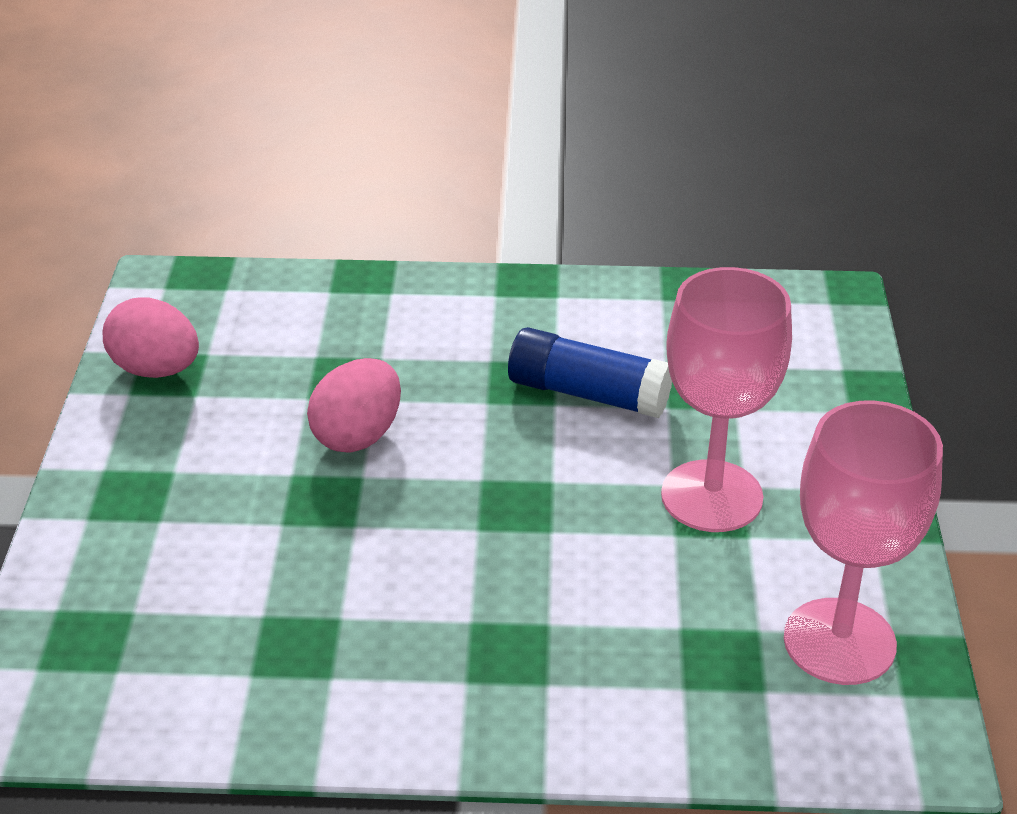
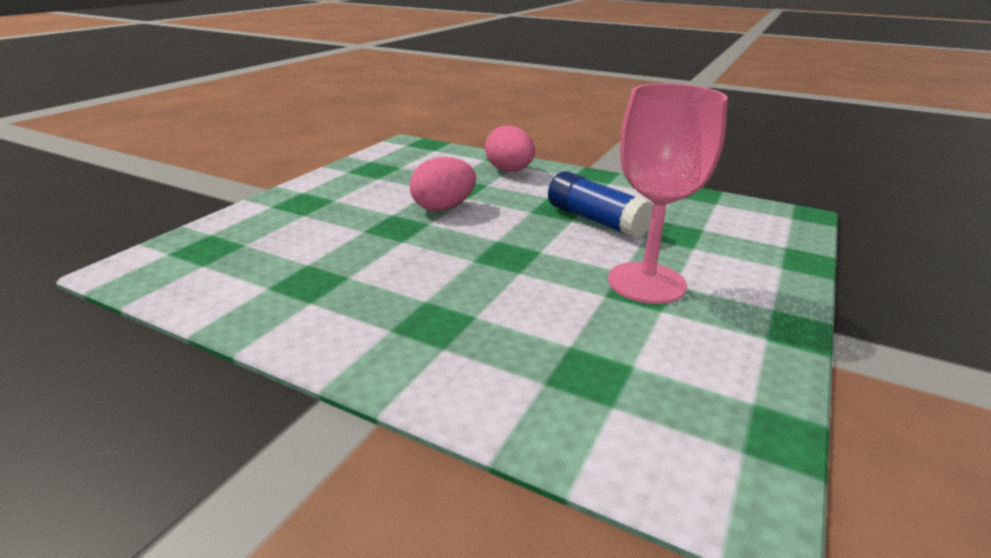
camera: 25 degrees right, 10 degrees down
pink egg [102,297,199,378] -> pink egg moved to [485,126,535,171]
pink goblet [784,401,943,685] -> none

